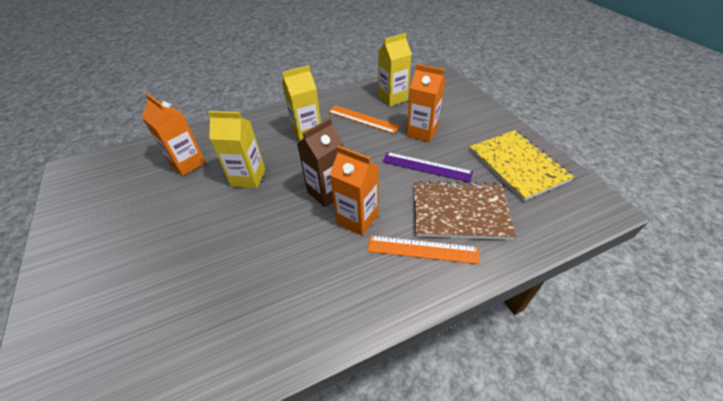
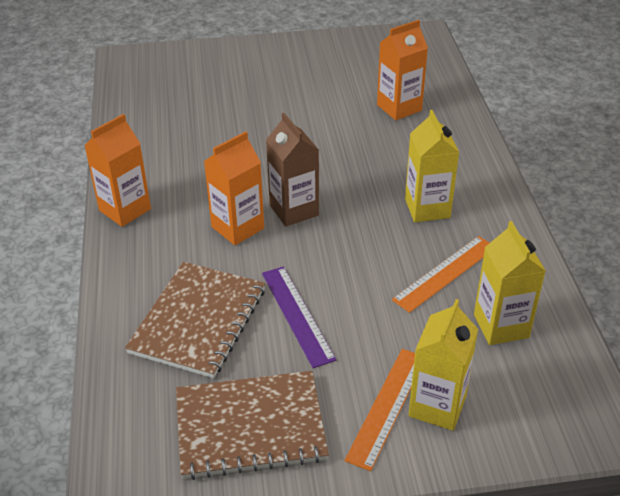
camera: 105 degrees right, 5 degrees down
yellow carton [208,111,265,188] -> yellow carton moved to [408,299,478,431]
orange ruler [368,236,480,264] -> orange ruler moved to [344,349,415,471]
purple ruler [382,152,473,183] -> purple ruler turned 60 degrees counterclockwise [262,267,336,368]
orange carton [406,64,445,143] -> orange carton moved to [84,114,151,227]
yellow notebook [469,130,574,201] -> brown notebook [176,371,329,480]

